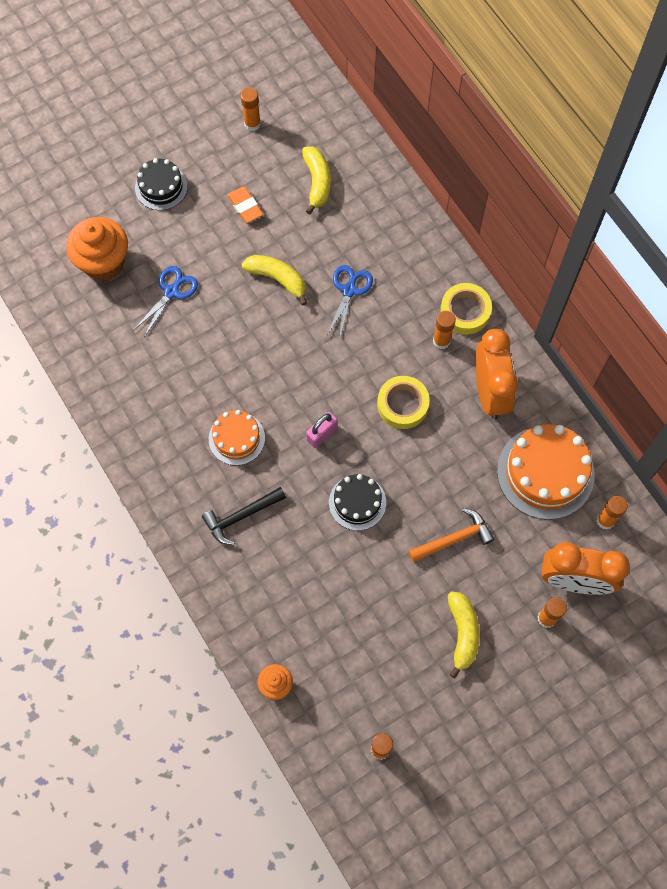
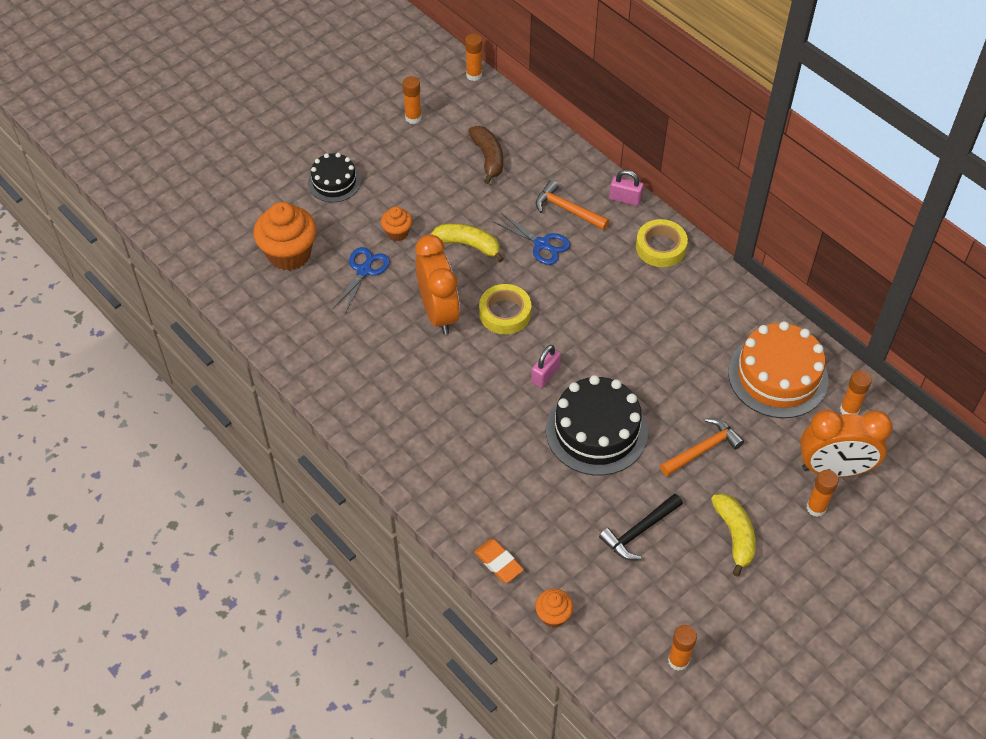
camera: 10 degrees left, 15 degrees down
black hammer [202,487,286,545] -> black hammer moved to [599,494,683,560]
orange cake [209,410,265,465] -> none
orange eraser [227,187,263,223] -> orange eraser moved to [474,539,524,583]
yellow banana [302,146,331,214] -> brown banana [468,126,503,184]
blue scissors [327,265,373,337] -> blue scissors turned 120 degrees clockwise [494,213,570,265]
black cake [329,474,386,530] -> black cake [546,375,648,476], size x1.70
yellow tape [377,376,430,429] -> yellow tape moved to [479,284,531,334]
orange glue stick [433,311,456,349] -> orange glue stick moved to [465,33,482,81]
orange clock [475,329,518,419] -> orange clock moved to [416,234,460,335]
none -> orange cupcake [381,207,412,241]
none -> orange hammer [536,180,609,230]
none -> pink padlock [609,170,643,206]

